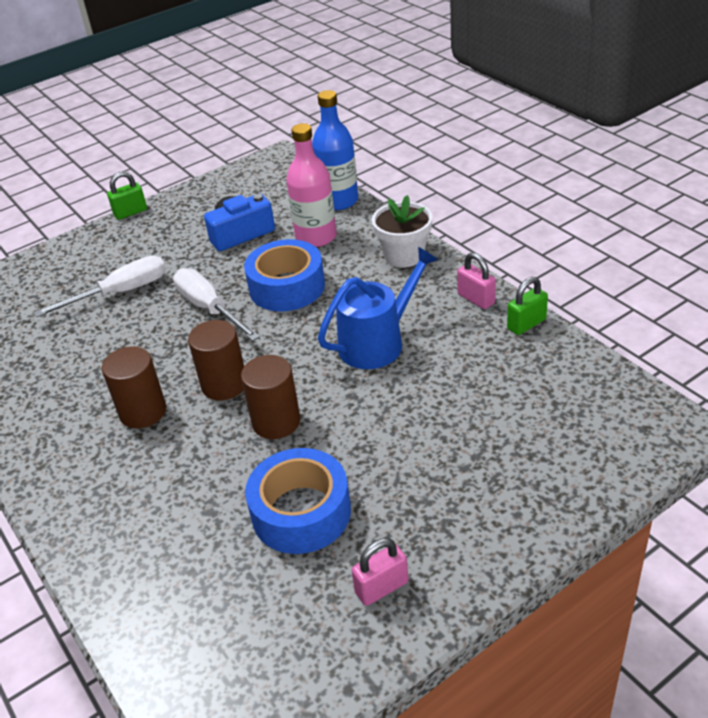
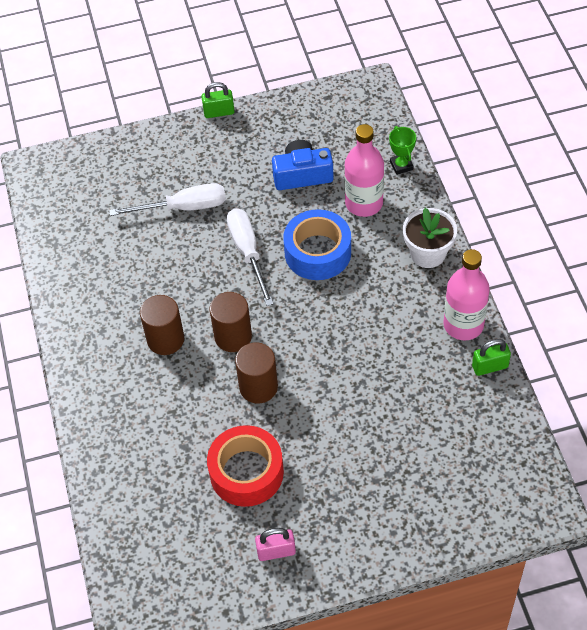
camera: 20 degrees right, 15 degrees up
blue tape [245,448,351,554] -> red tape [207,425,284,507]
blue bottle [312,90,358,210] -> green trophy [389,126,416,175]
blue watering can [318,247,438,369] -> none
pink padlock [457,253,496,309] -> pink bottle [444,249,490,340]

